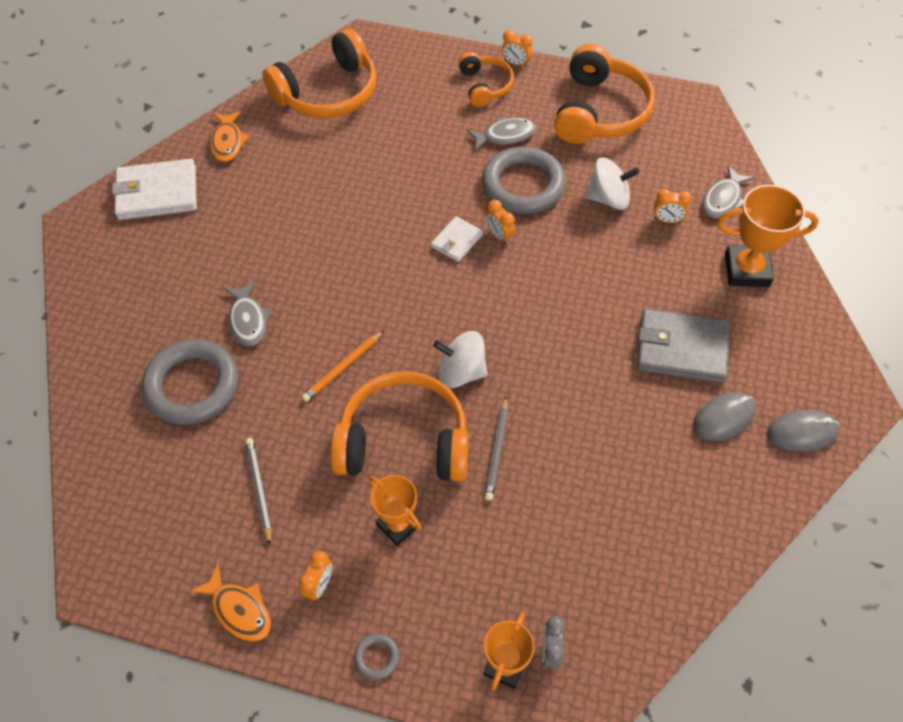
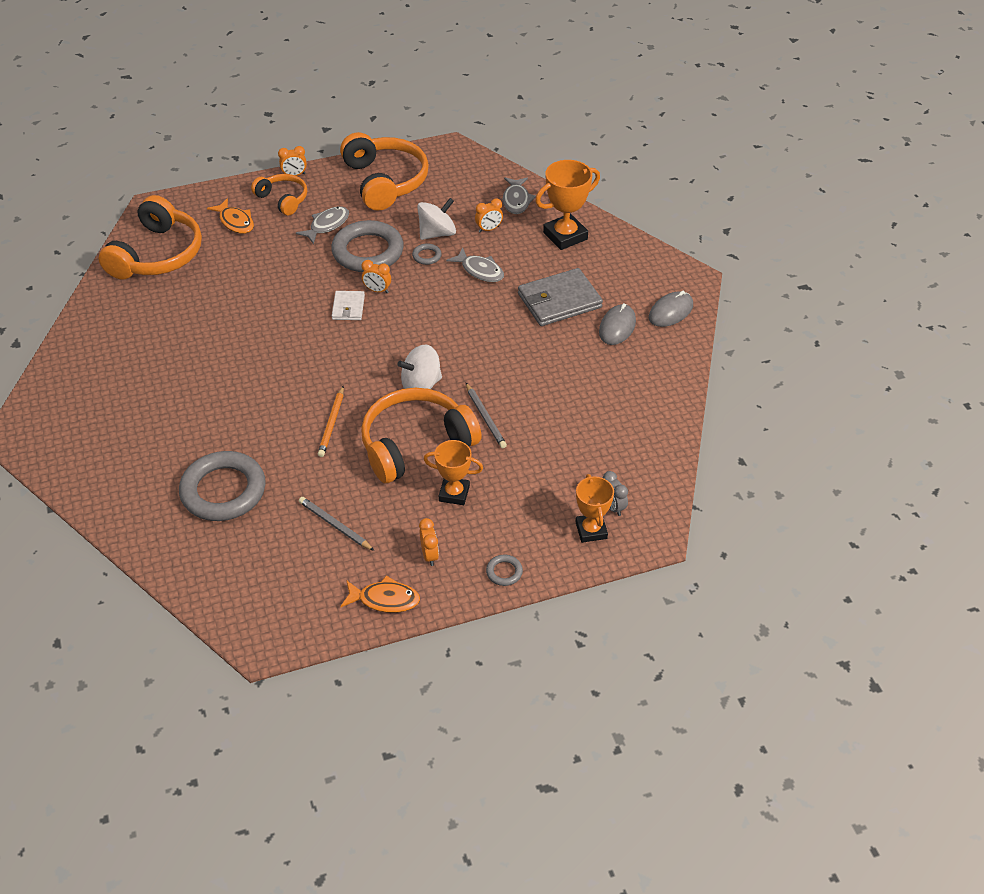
camera: 35 degrees left, 10 degrees down
white wallet [112,159,197,220] -> none
orange fish [210,111,249,162] -> orange fish moved to [207,198,254,234]
grey fish [224,281,272,346] -> grey fish moved to [446,248,504,282]
none -> grey ring [412,243,442,265]

